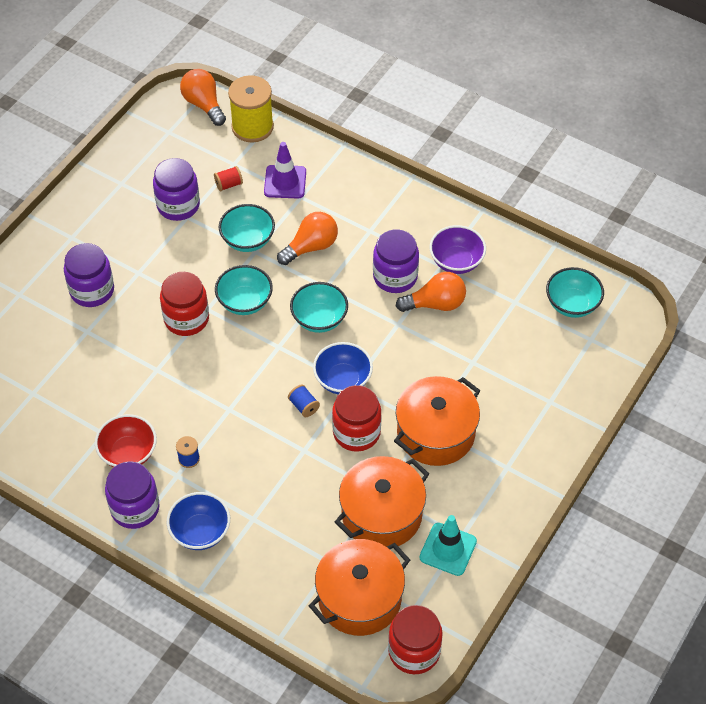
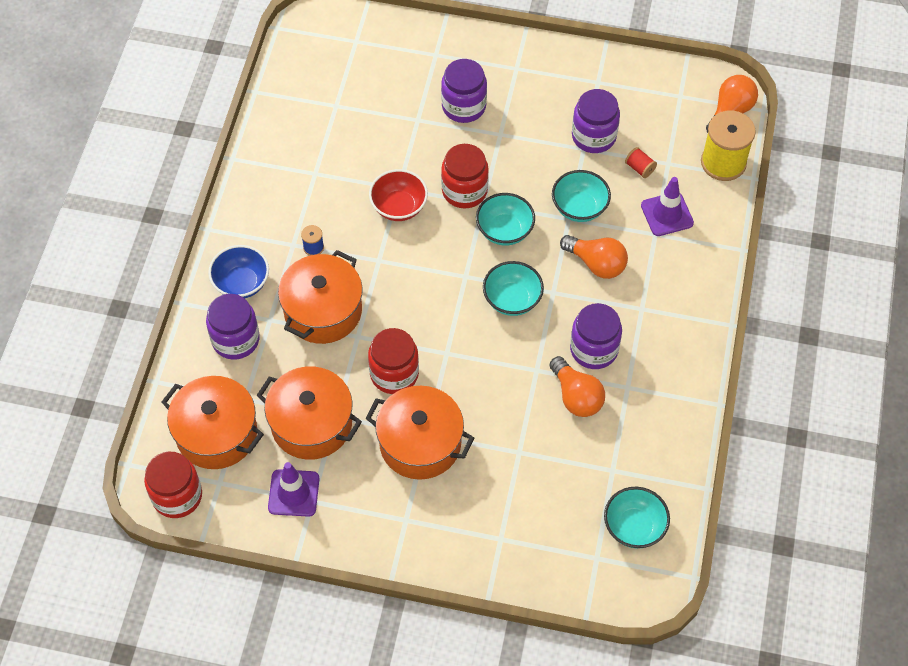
camera: 70 degrees right, 5 degrees up
red bowl [95,414,157,467] -> red bowl moved to [369,169,428,221]
purple jar [105,462,160,529] -> purple jar moved to [206,294,260,360]
blue spool [288,384,320,417] -> none
blue bowl [313,342,373,394] -> none
turquoise traffic cone [419,515,477,576] -> purple traffic cone [268,462,319,517]
purple bowl [430,225,486,274] -> none
none -> orange pot [278,250,363,344]

